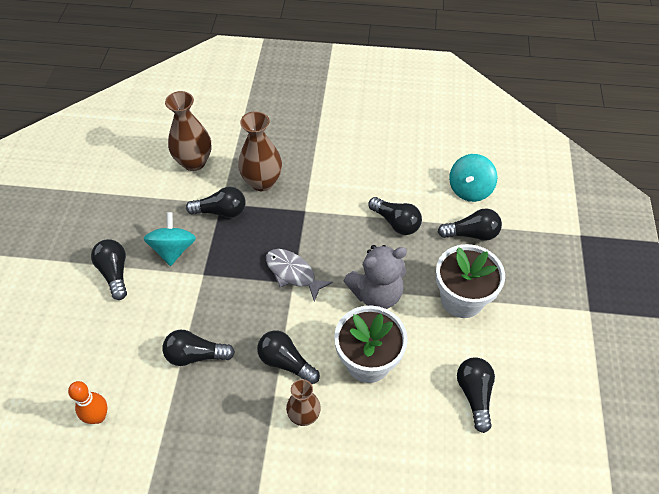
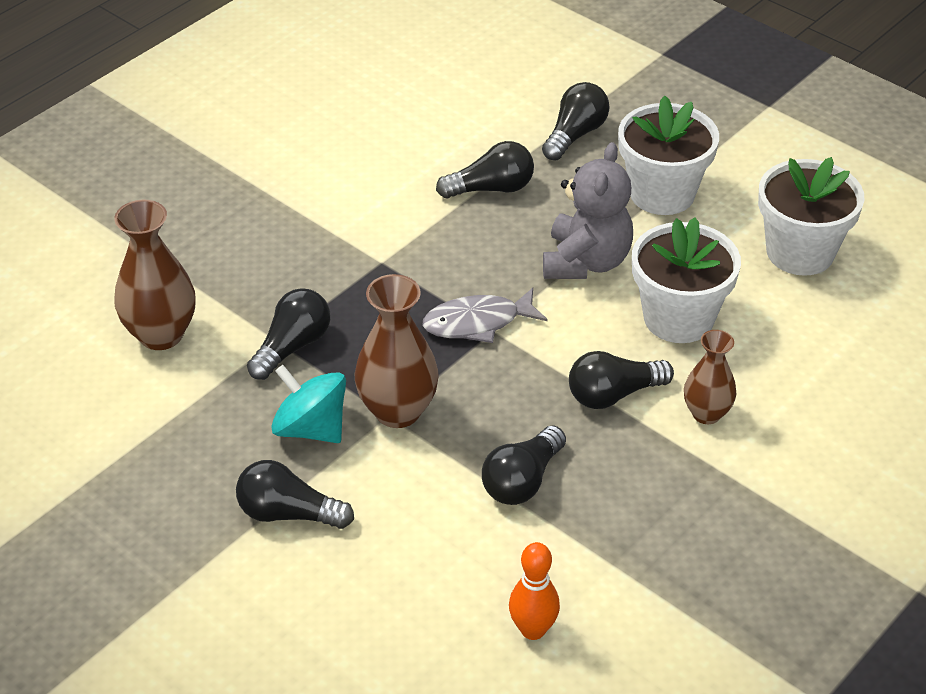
camera: 55 degrees left, 10 degrees down
brown vase [238,111,282,191] -> brown vase moved to [355,274,439,428]
turquoise spinning top [449,154,497,202] -> none
black light bulb [457,357,495,433] -> white flower pot [758,157,865,276]

